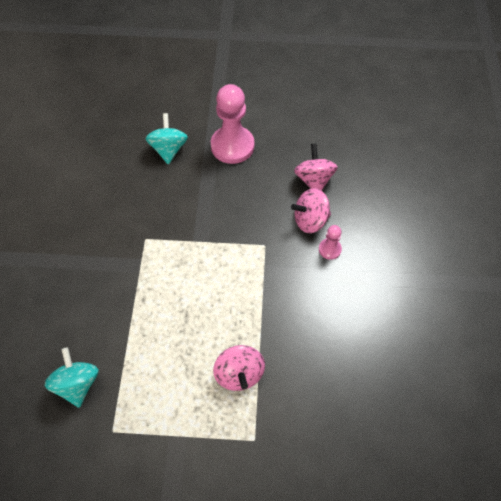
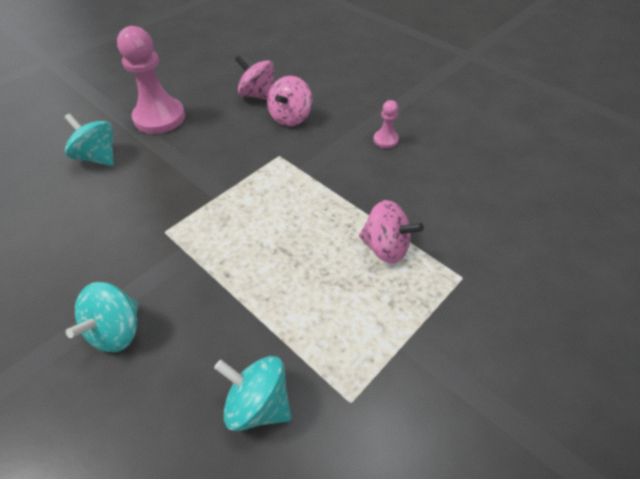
camera: 50 degrees left, 10 degrees down
pink pawn [319,225,342,260] -> pink pawn moved to [374,100,399,148]
none -> turquoise spinning top [66,282,138,352]

